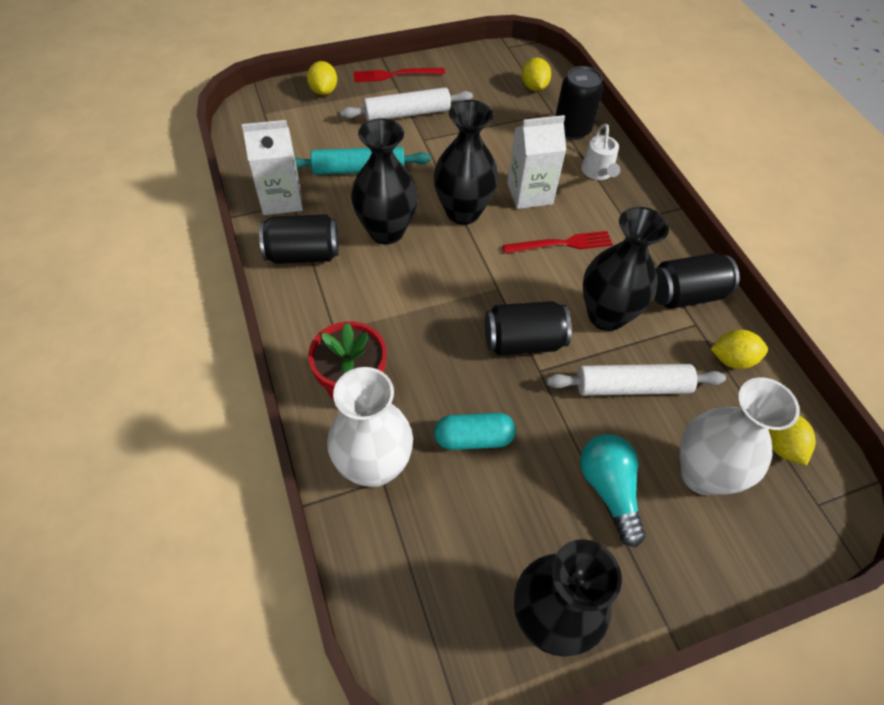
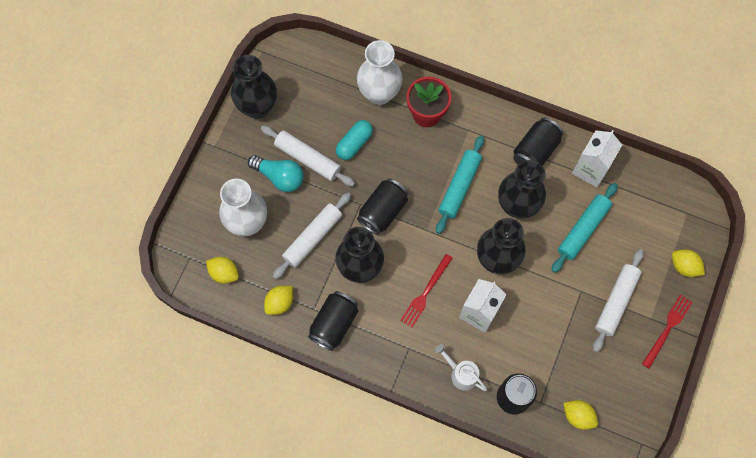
camera: 135 degrees right, 15 degrees up
none -> white rolling pin [261,126,355,186]
none -> turquoise rolling pin [436,135,484,234]

